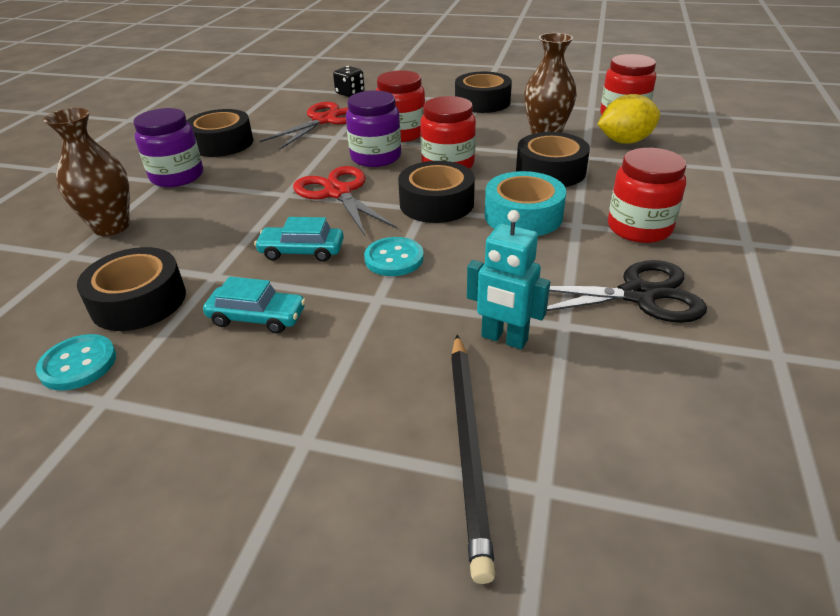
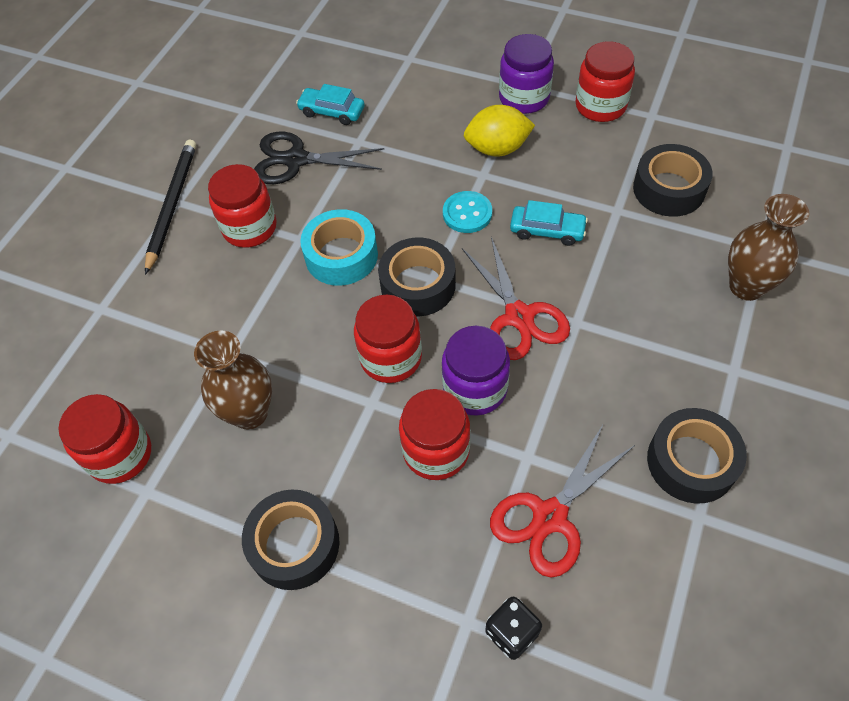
camera: 170 degrees left, 20 degrees up
turquoise button [36,334,116,390] -> none
purple jar [133,108,203,187] -> purple jar moved to [499,34,554,114]
turquoise car [203,277,306,334] -> turquoise car moved to [296,84,365,125]
black pencil [451,334,495,584] -> black pencil moved to [145,140,196,275]
turquoise robot [467,210,550,349] -> none
black tape [516,132,590,187] -> none
yellow lemon [598,94,660,144] -> yellow lemon moved to [464,105,535,157]
none -> red jar [575,41,635,122]

